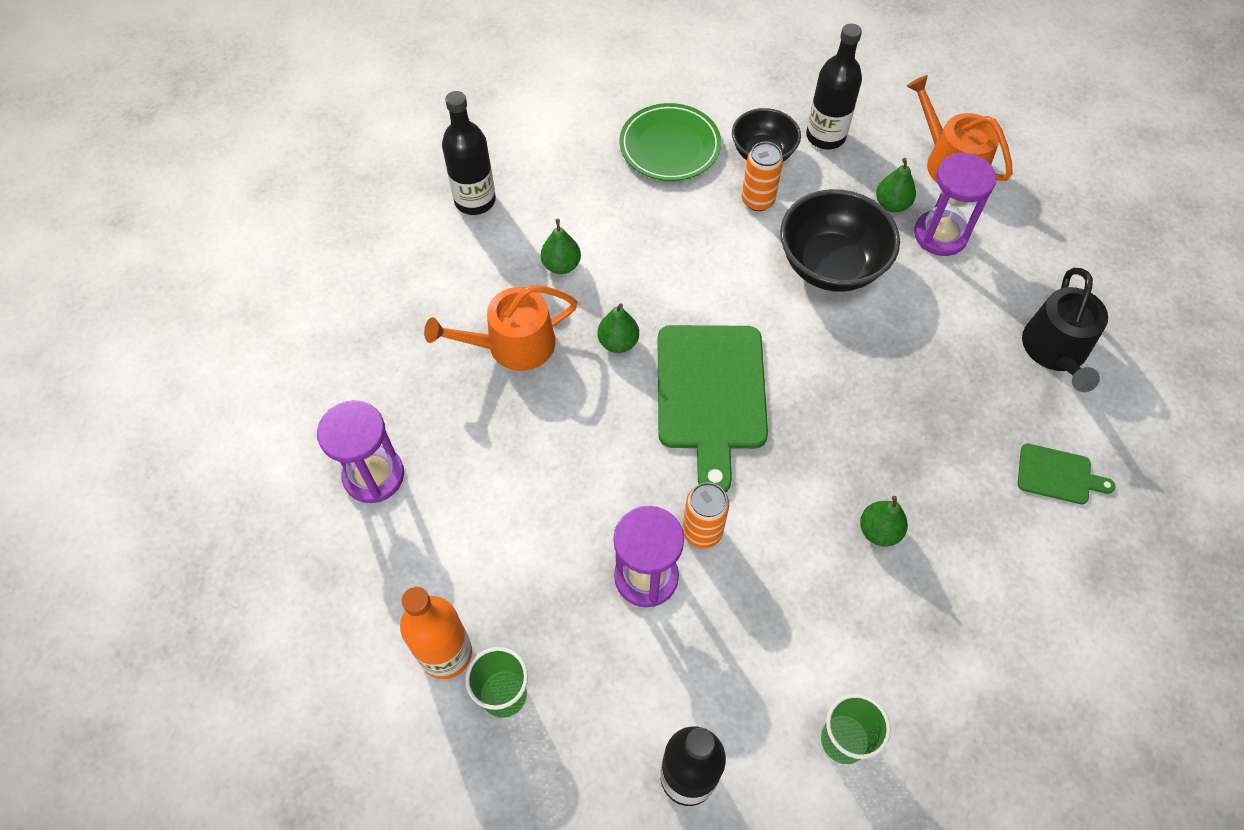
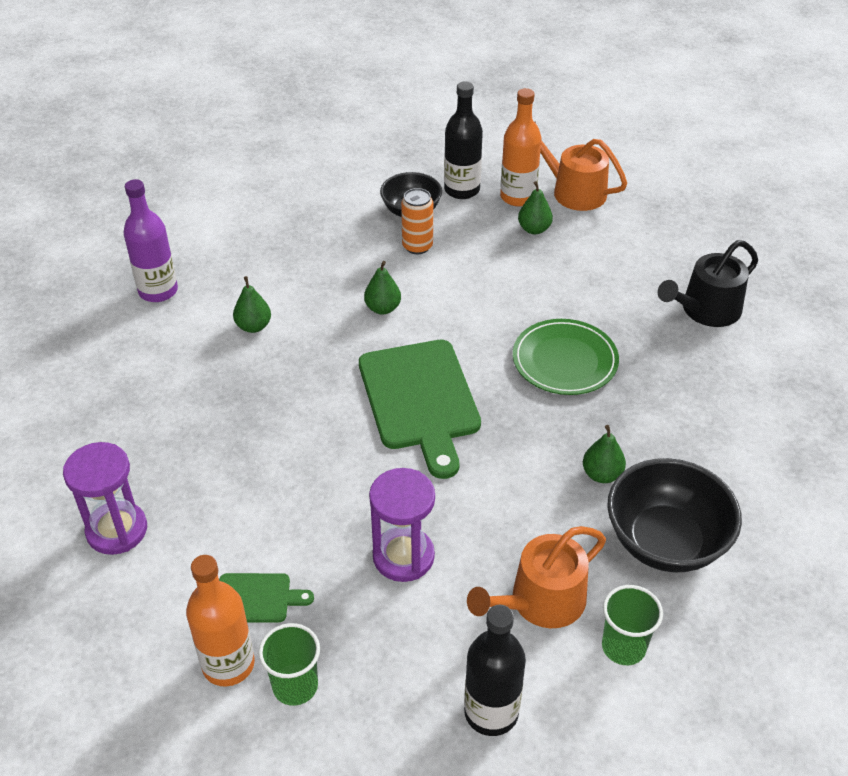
camera: 15 degrees left, 15 degrees down
orange watering can [424,285,578,371] -> orange watering can moved to [467,526,606,628]
black bottle [442,91,496,215] -> purple bottle [123,179,178,302]
green pear [598,304,639,353] -> green pear moved to [364,261,401,314]
green plate [619,103,721,181] -> green plate moved to [513,319,619,395]
orange can [682,482,729,548] -> none
black bowl [780,189,900,292] -> black bowl moved to [607,458,742,573]
purple hourglass [914,152,996,256] -> none
green cutting board [1018,443,1116,504] -> green cutting board moved to [219,573,314,623]
black watering can [1022,268,1108,392] -> black watering can turned 60 degrees clockwise [658,240,758,327]
none -> orange bottle [500,88,542,207]

